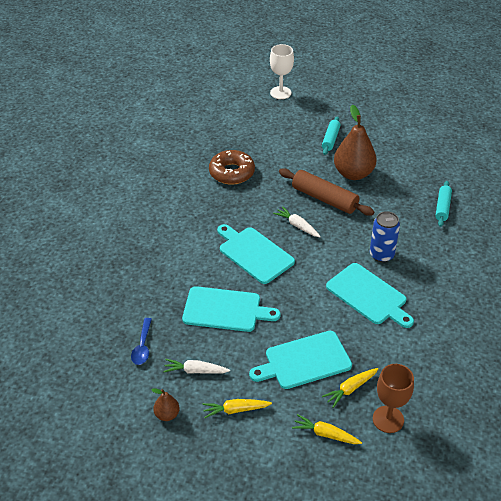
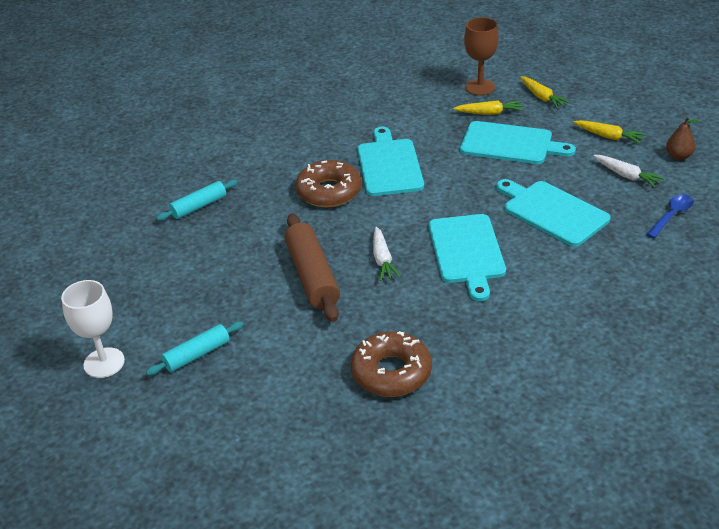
camera: 140 degrees left, 5 degrees down
white goblet [270,44,294,99] -> white goblet moved to [61,280,125,378]
brown pear [334,105,377,180] -> none
blue can [370,211,400,262] -> brown donut [295,160,361,207]

